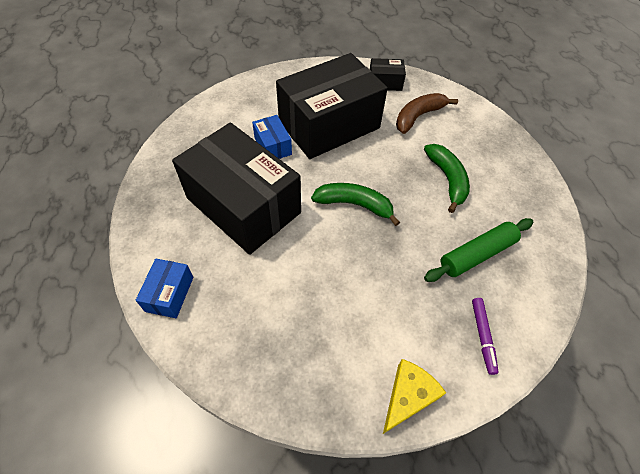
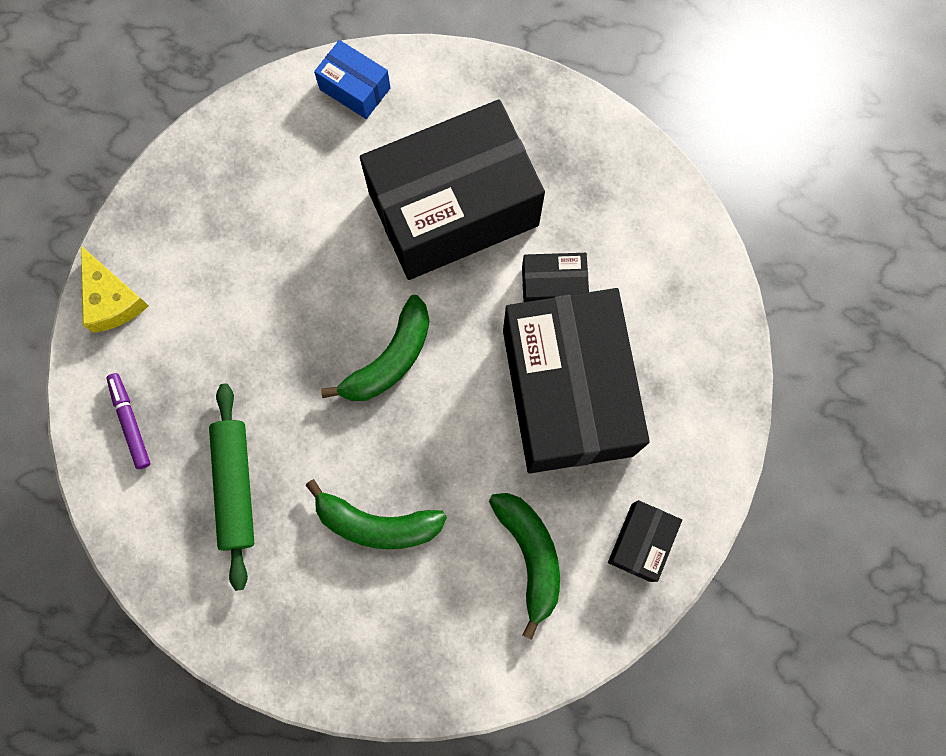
camera: 115 degrees right, 20 degrees up
blue box [252,115,292,159] -> black box [522,253,589,302]
brown banana [396,93,458,134] -> green banana [489,493,560,640]
purple marker [472,298,499,375] -> purple marker turned 45 degrees clockwise [106,373,150,469]

